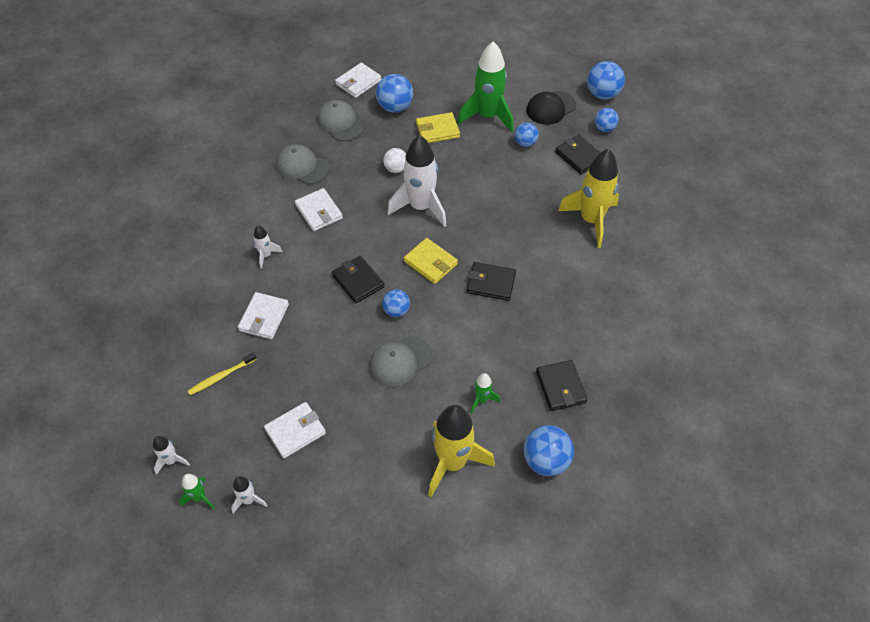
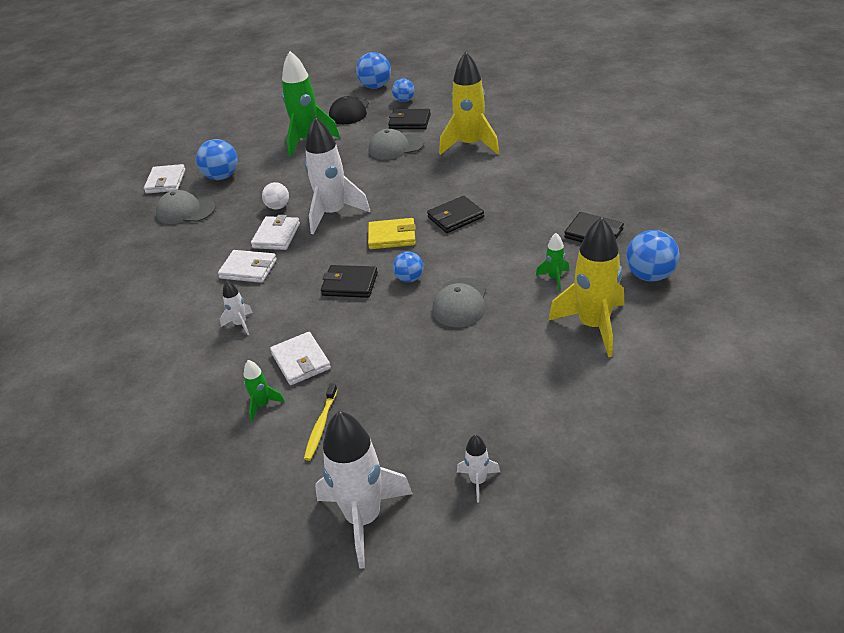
camera: 40 degrees left, 15 degrees down
white rocket [153,436,190,475] -> white rocket [315,411,413,569], size x2.17
green rocket [179,474,215,510] -> green rocket moved to [244,360,285,422]
white wallet [264,402,326,458] -> white wallet moved to [251,215,300,250]
grey cap [276,144,330,185] -> grey cap moved to [369,129,424,160]
yellow wallet [416,112,460,143] -> none
blue ball [514,122,539,147] -> none

